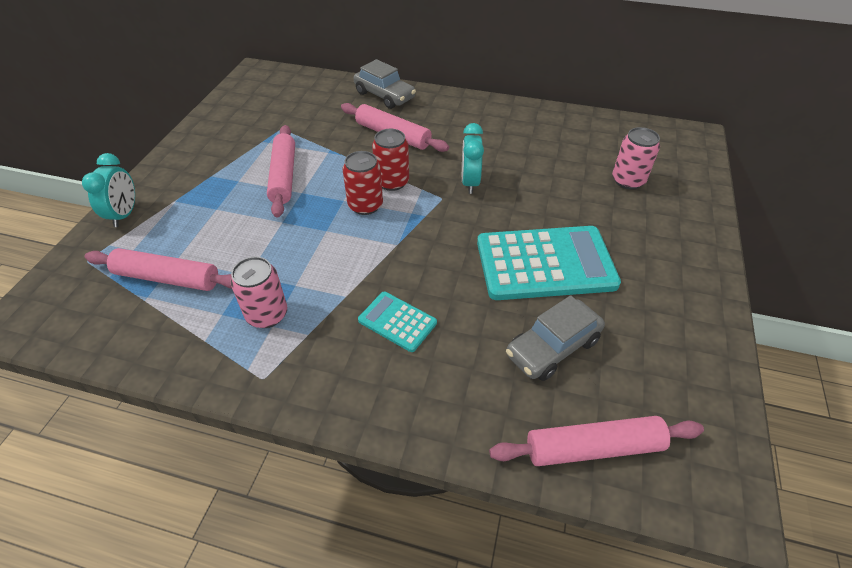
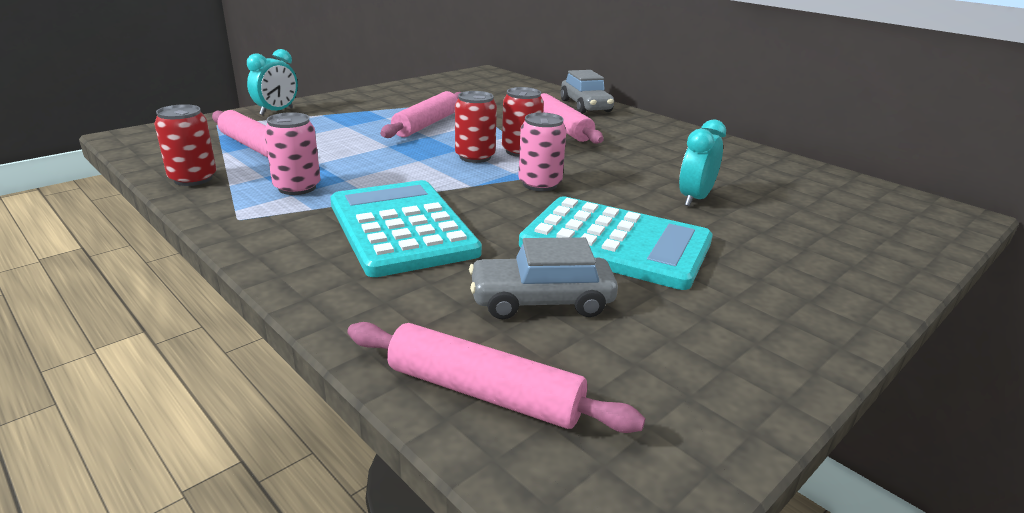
camera: 30 degrees right, 20 degrees down
turquoise calculator [358,292,437,352] -> turquoise calculator [330,180,482,277], size x2.03
turquoise clock [462,123,484,194] -> turquoise clock moved to [679,119,726,206]
pink can [612,127,660,189] -> pink can moved to [518,112,566,191]
none -> red can [154,104,216,186]

